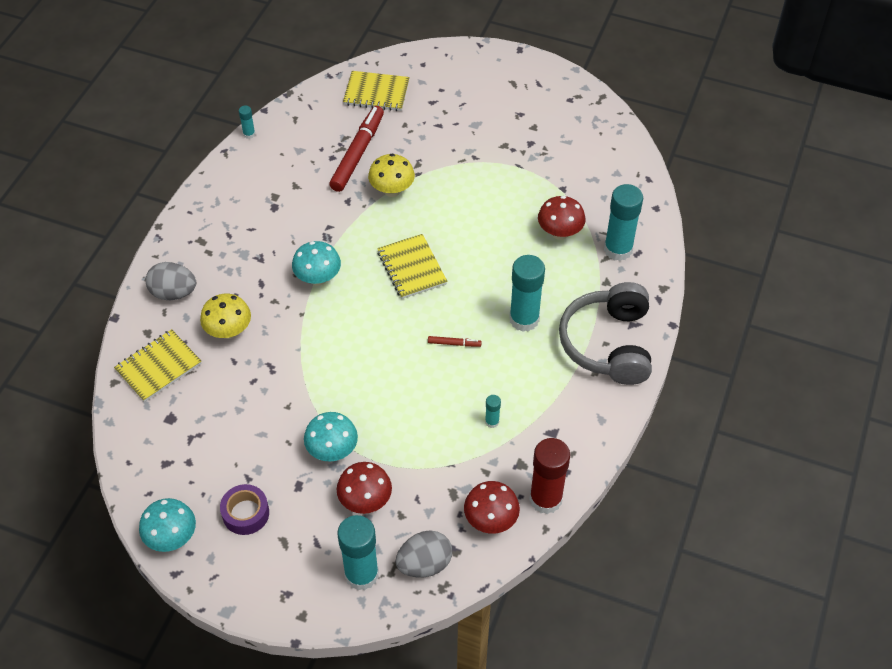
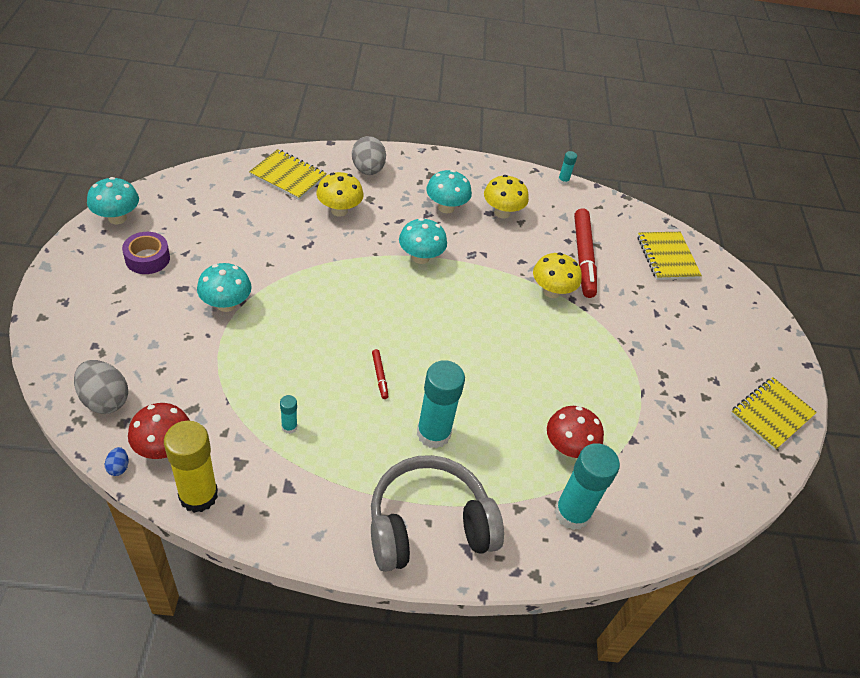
camera: 65 degrees right, 5 degrees down
red marker [329,106,384,192] -> red marker turned 90 degrees clockwise [574,208,597,298]
red mushroom [337,462,392,514] -> none
turquoise glue stick [338,515,379,590] -> none
yellow notebook [377,234,447,299] -> yellow notebook moved to [731,377,817,451]
red glue stick [529,438,570,514] -> yellow glue stick [164,421,218,513]
none -> blue egg [105,447,128,476]
none -> turquoise mushroom [426,170,472,213]
none -> yellow mushroom [484,175,529,218]

